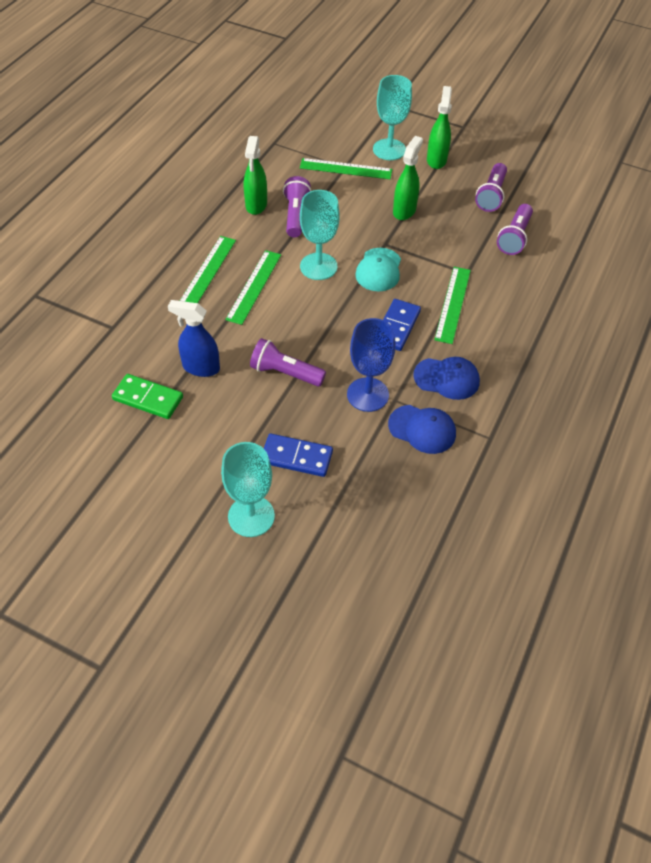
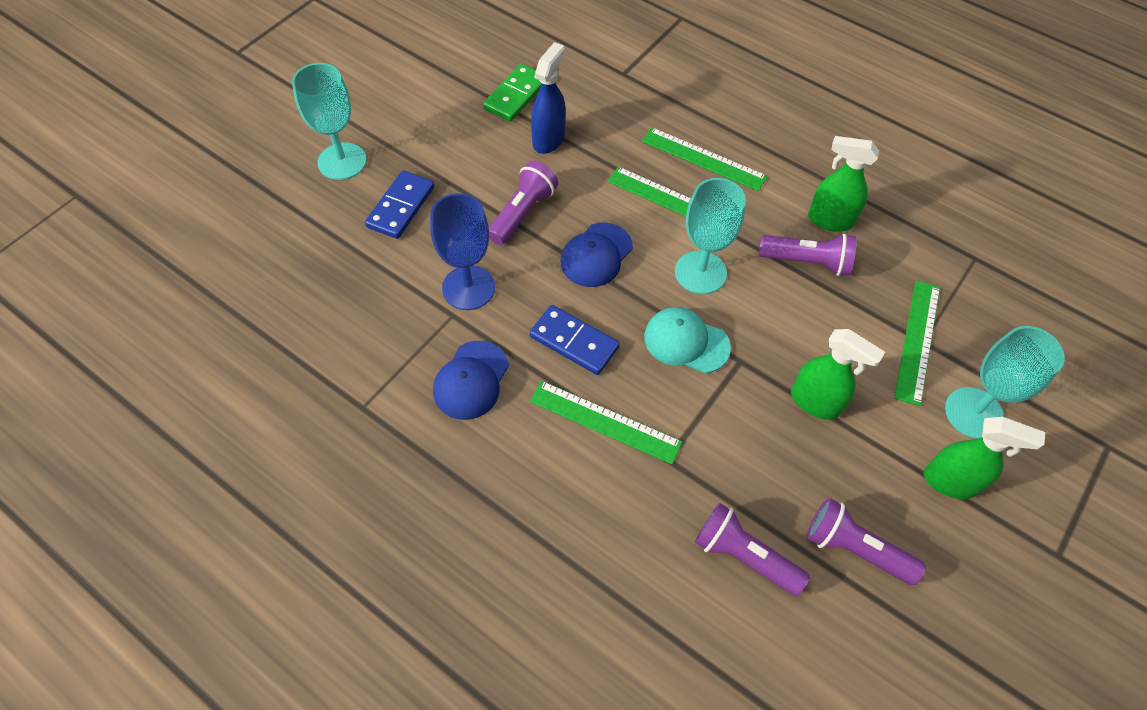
camera: 100 degrees right, 5 degrees up
blue cap [388,405,456,454] -> blue cap moved to [561,222,633,287]

